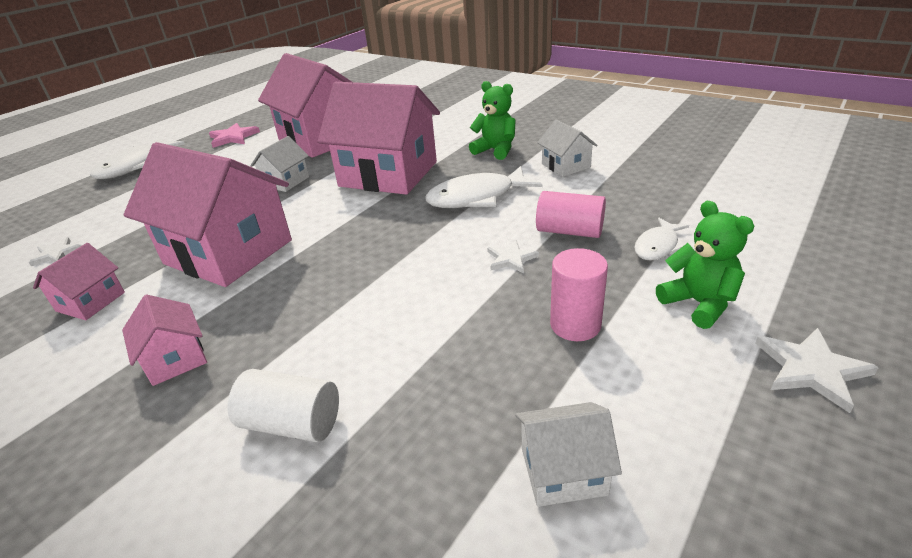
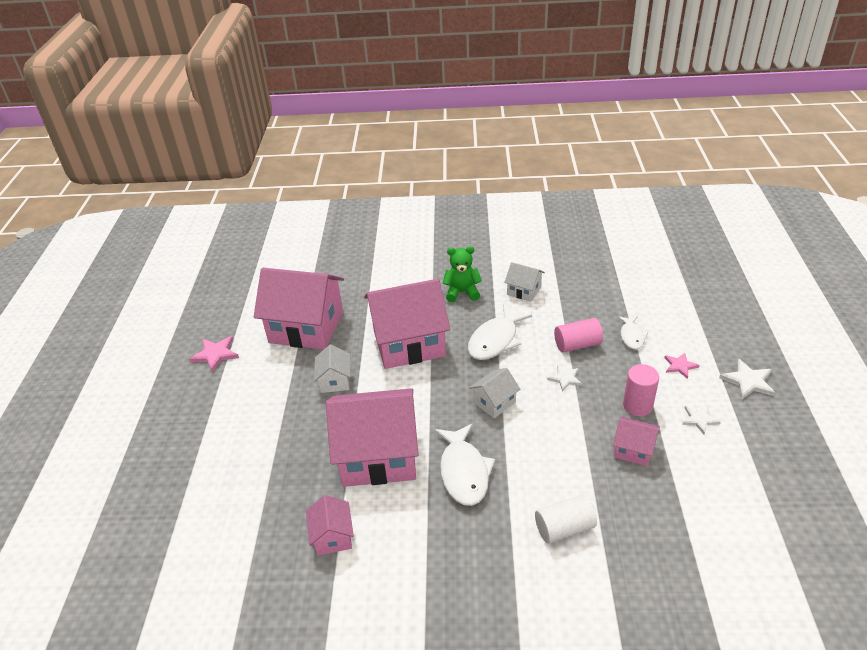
camera: 35 degrees left, 5 degrees up
white star [29,237,82,266] -> white star moved to [682,406,721,434]
white fish [90,137,185,179] -> white fish moved to [434,423,495,506]
pink house [122,294,207,386] -> pink house moved to [613,417,660,466]
white house [515,402,622,507] -> white house moved to [469,368,520,418]
green teddy bear [656,201,754,329] -> pink star [664,353,700,379]

